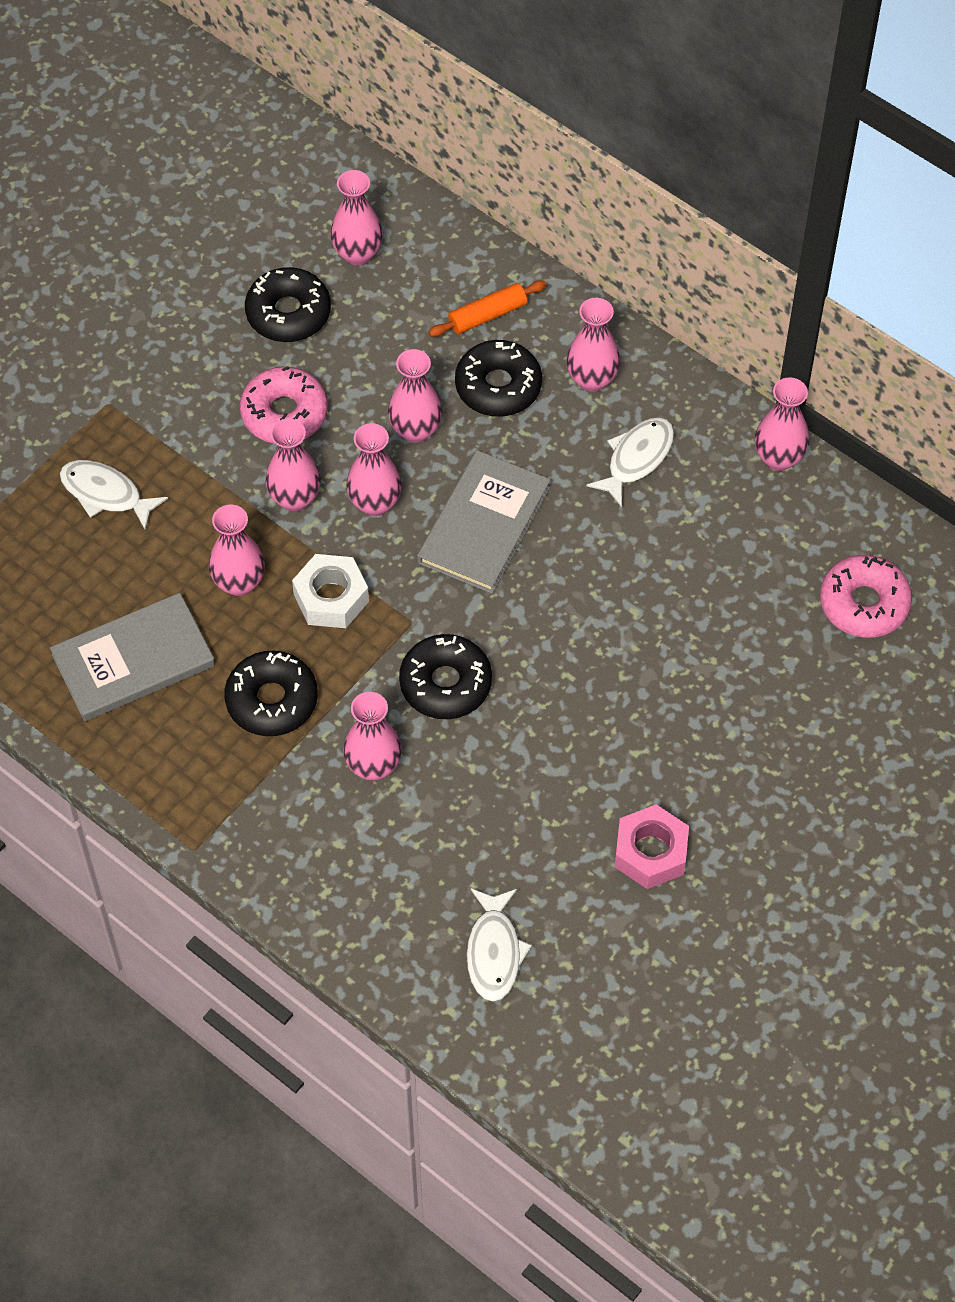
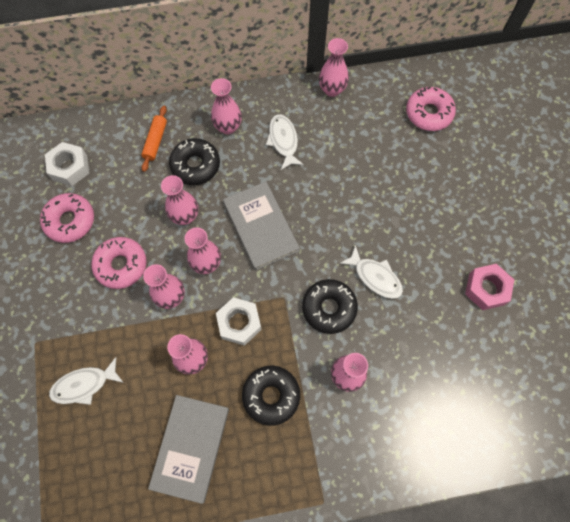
camera: 50 degrees left, 10 degrees up
black donut [245,267,331,342] -> pink donut [40,193,94,243]
pink vase [330,170,383,266] -> white nut [45,142,89,186]
white fish [467,889,532,1002] -> white fish moved to [339,245,403,299]

